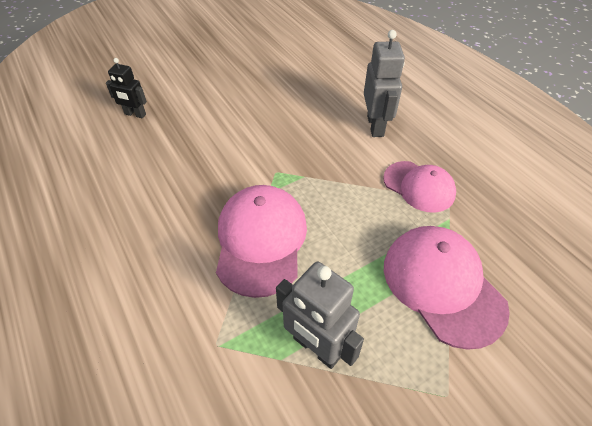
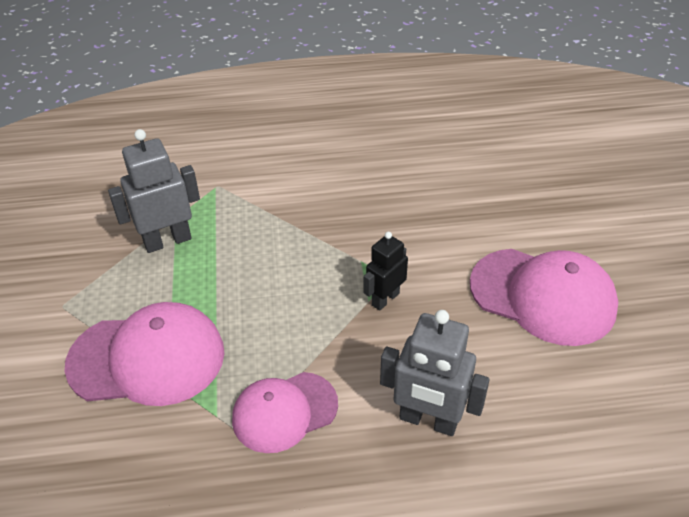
camera: 115 degrees right, 5 degrees down
black robot [106,58,147,118] -> black robot moved to [364,232,408,311]
pink cap [216,185,307,298] -> pink cap moved to [470,249,618,346]

